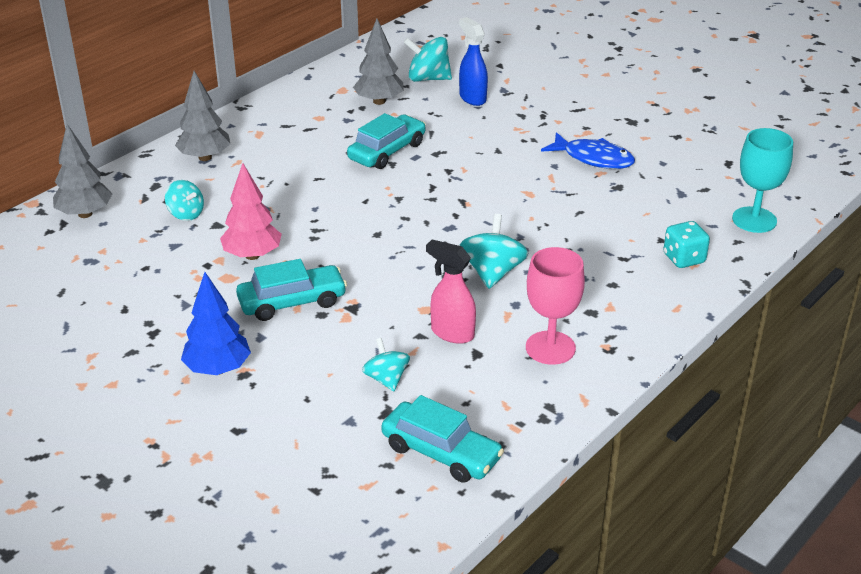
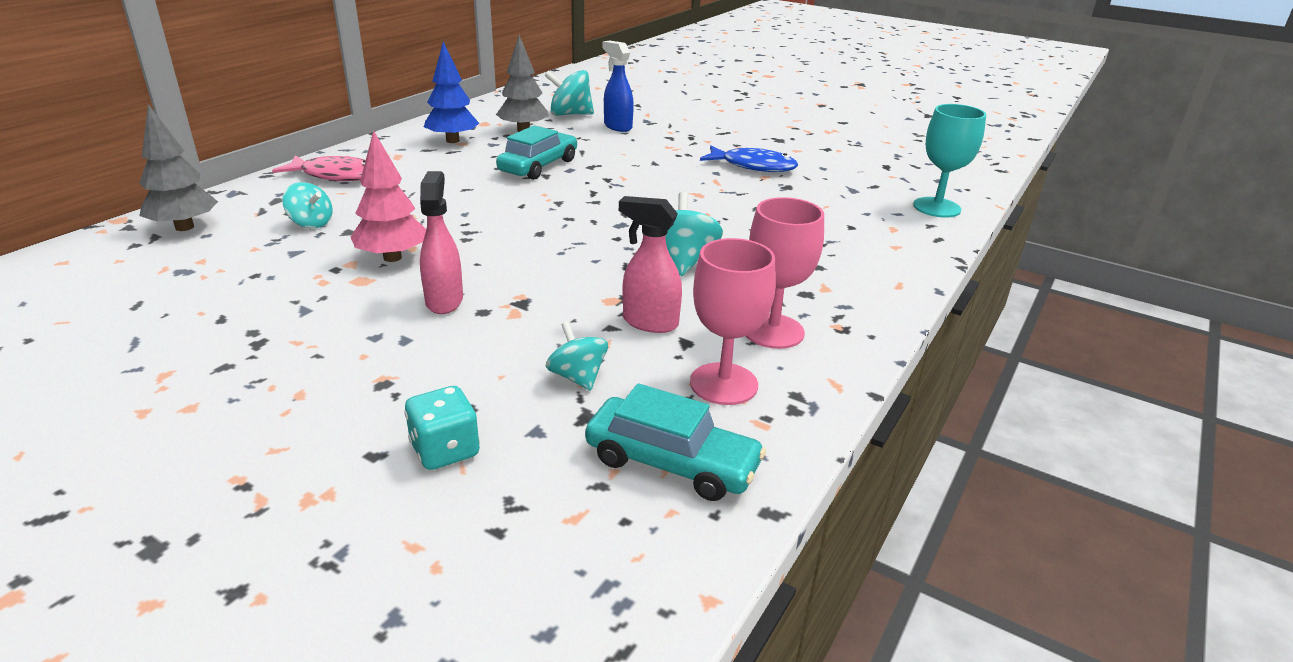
camera: 10 degrees left, 5 degrees down
grey tree [175,71,230,161] -> pink fish [272,155,366,181]
blue tree [181,272,251,375] -> blue tree moved to [424,41,479,143]
turquoise car [236,259,347,321] -> pink spray bottle [420,171,463,314]
turquoise dice [664,221,710,268] -> turquoise dice moved to [404,386,480,470]
none -> pink goblet [690,238,776,405]

